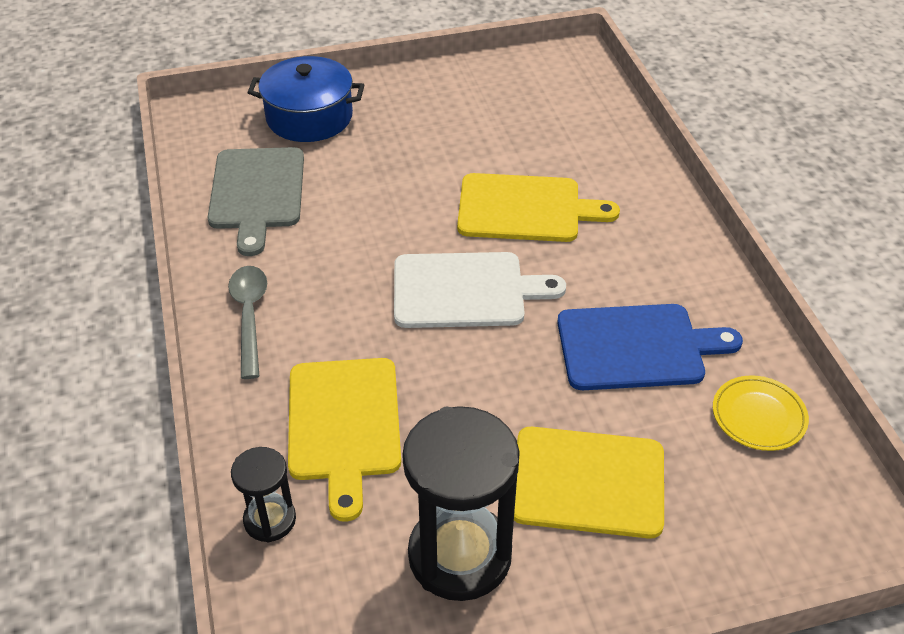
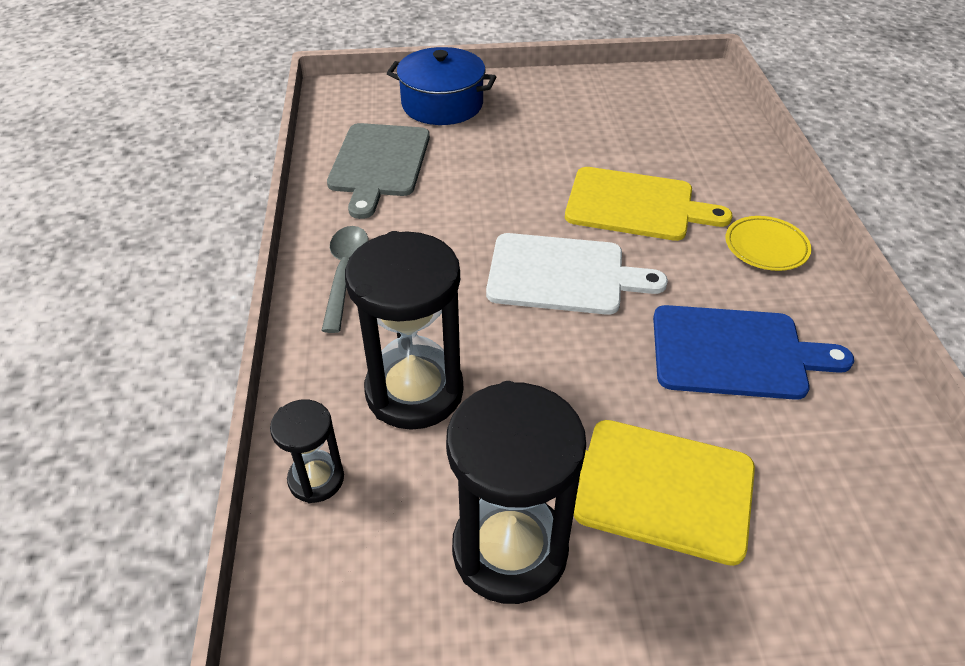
camera: 10 degrees right, 0 degrees up
yellow cutting board [288,358,401,522] -> black hourglass [345,231,463,430]
yellow plate [713,375,809,451] -> yellow plate moved to [726,216,811,271]

